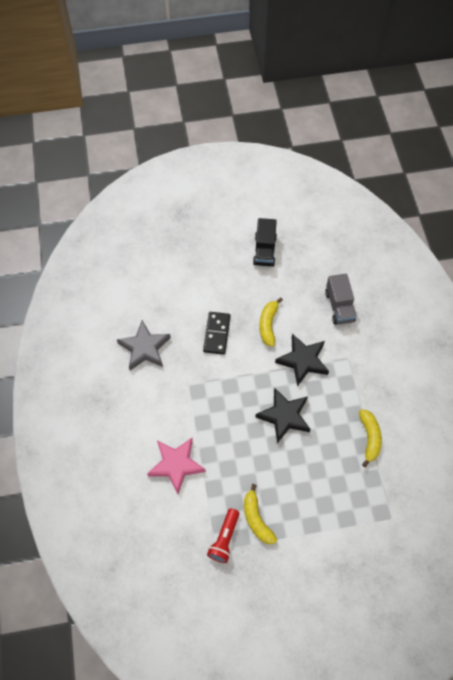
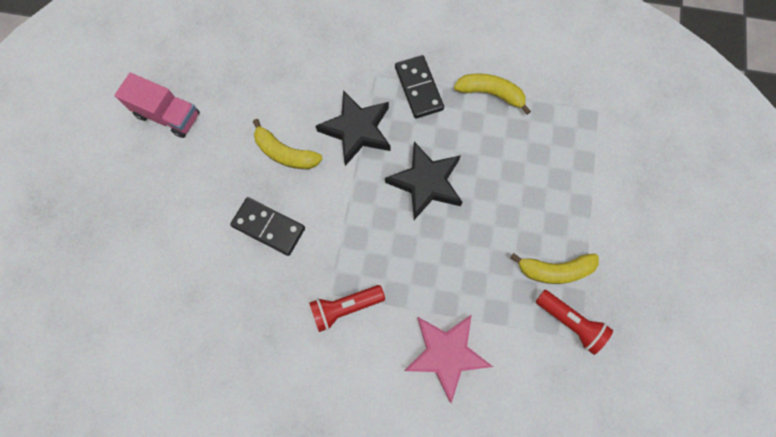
camera: 70 degrees left, 10 degrees up
grey star [117,320,171,371] -> none
black truck [253,218,277,267] -> pink truck [115,73,200,138]
grey truck [325,274,357,325] -> none
none -> red flashlight [309,285,385,332]
none -> black domino [395,55,444,118]

